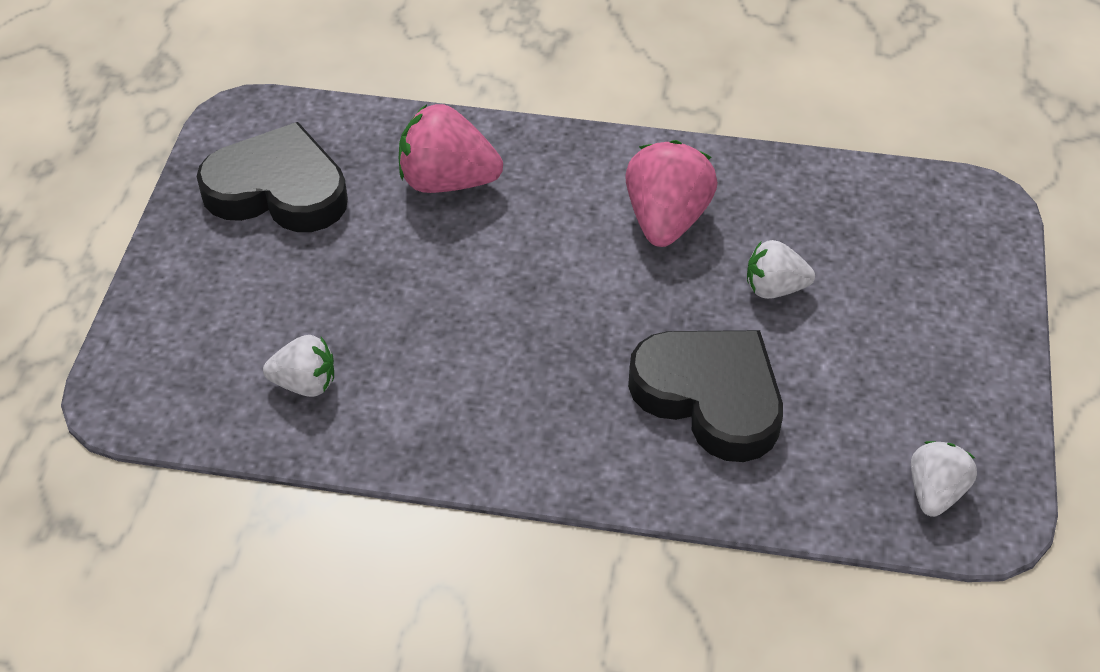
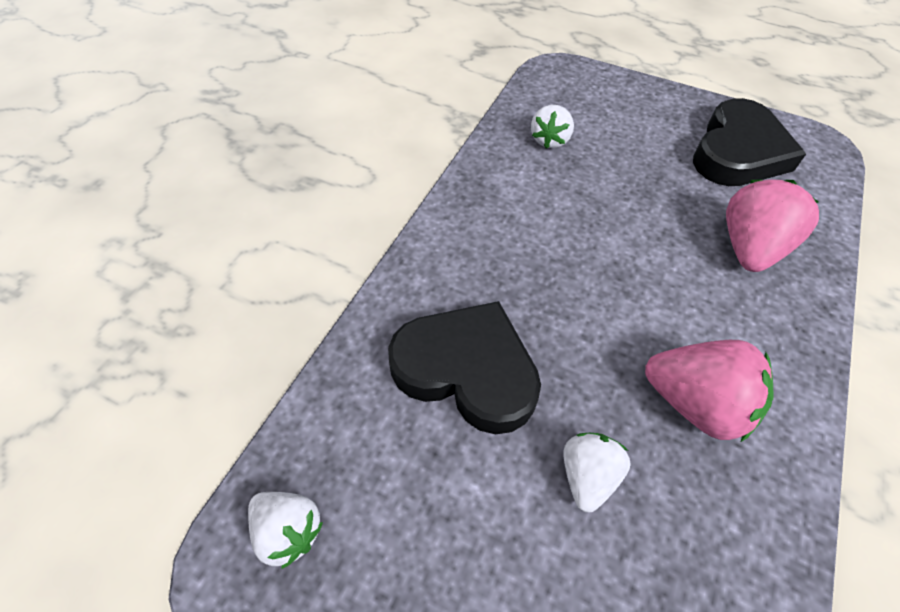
camera: 105 degrees right, 5 degrees up
black heart [628,330,783,462] -> black heart turned 120 degrees counterclockwise [388,301,541,434]

